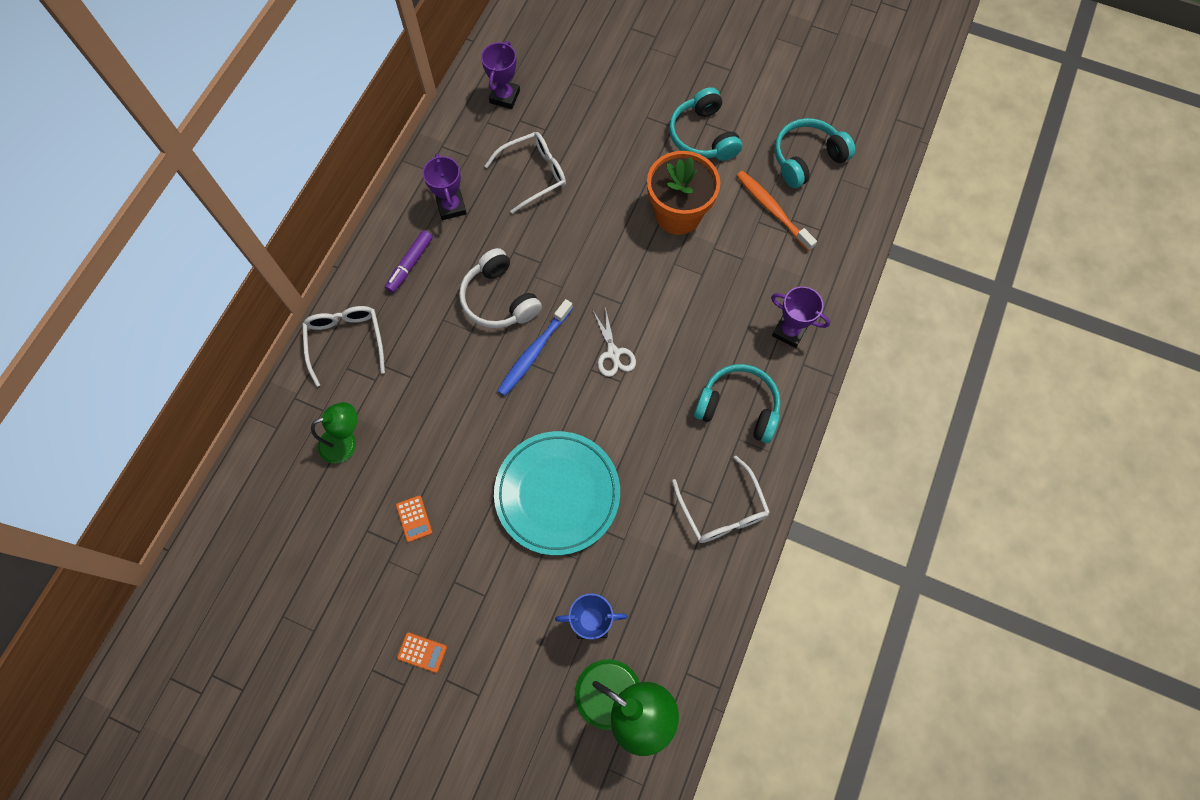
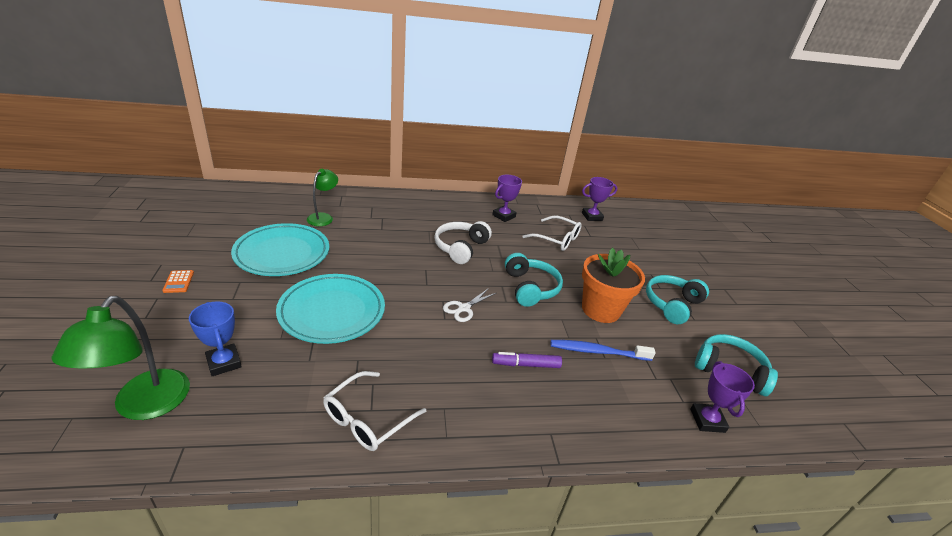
camera: 55 degrees right, 35 degrees down
white glasses [302,306,385,387] -> none
green lamp [311,402,357,463] -> green lamp turned 105 degrees counterclockwise [307,169,338,226]
purple marker [385,230,433,293] -> purple marker moved to [492,352,562,368]
orange calculator [396,496,432,542] -> turquoise plate [231,223,329,276]
blue toothbrush [497,299,573,396] -> blue toothbrush moved to [550,340,656,361]
turquoise headphones [694,364,781,443] -> turquoise headphones moved to [505,253,563,307]
orange toothbrush [736,171,817,251] -> none
purple trophy [771,286,830,348] -> purple trophy moved to [690,361,755,433]

